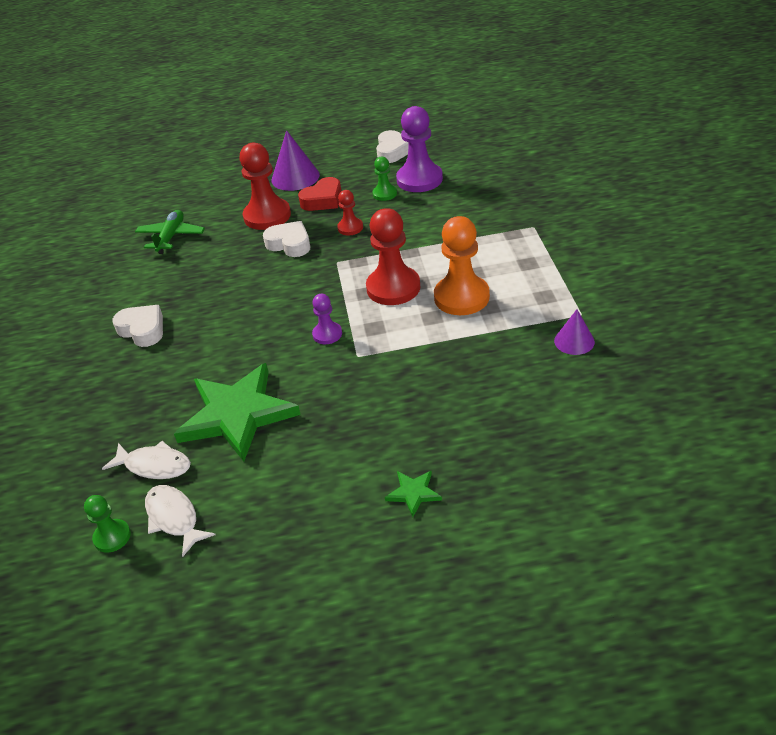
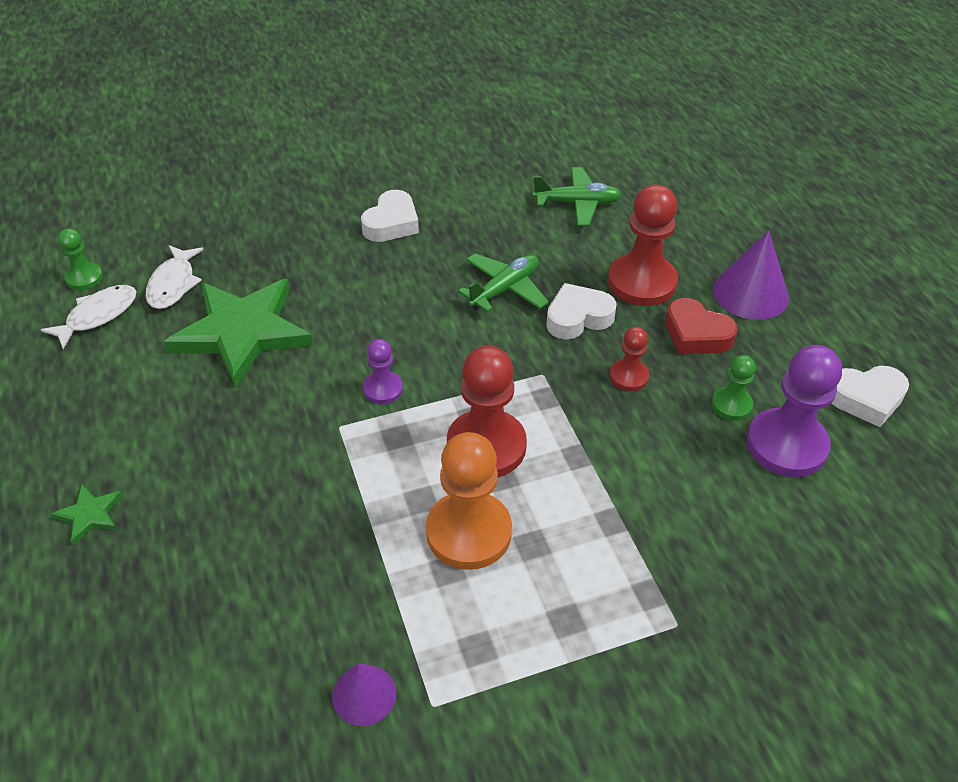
camera: 75 degrees right, 5 degrees up
white heart [263,221,310,257] -> white heart turned 135 degrees counterclockwise [546,283,617,339]
none -> green plane [458,253,549,312]

